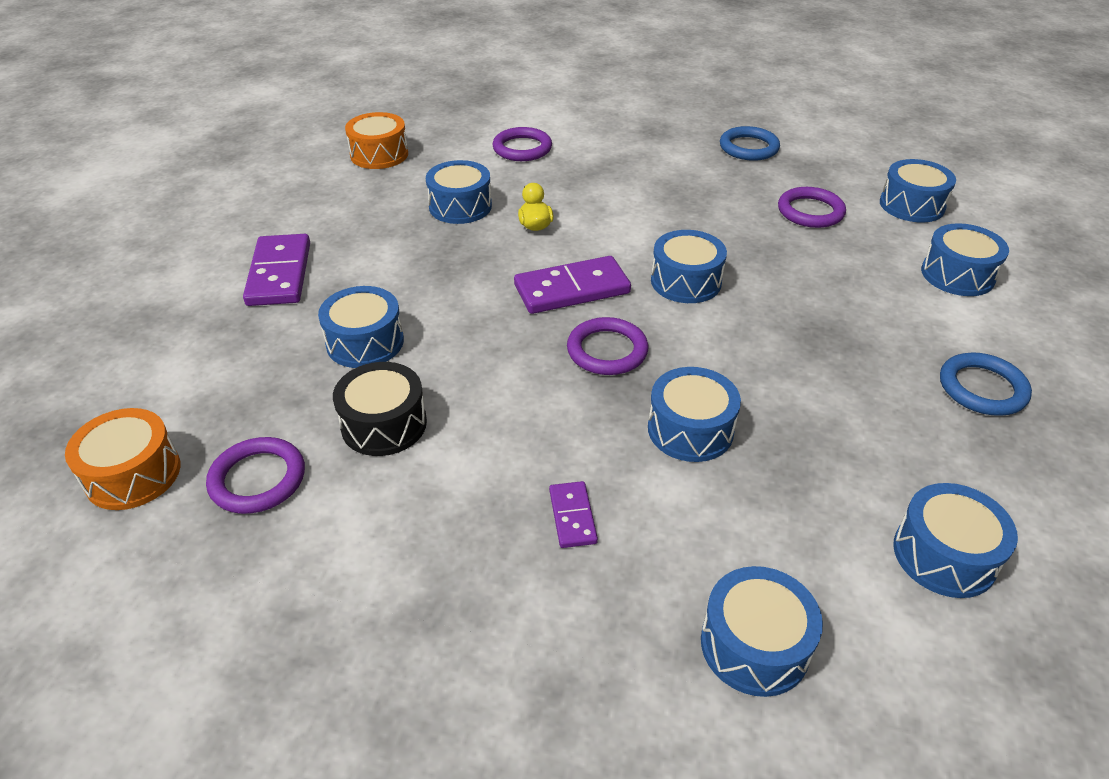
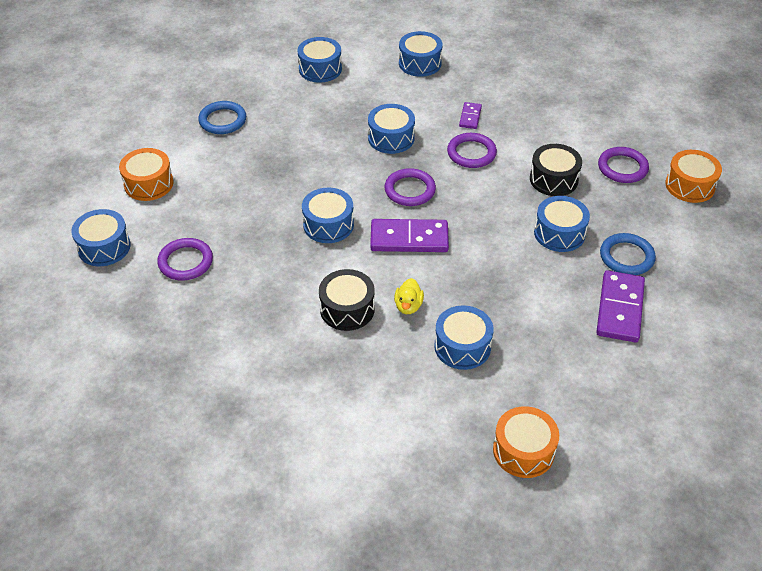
camera: 160 degrees left, 5 degrees up
purple ring [493,127,552,161] -> purple ring moved to [447,133,497,168]
blue ring [720,126,780,161] -> blue ring moved to [600,233,656,275]
blue drum [921,223,1009,296] -> orange drum [119,148,173,201]
none -> black drum [319,269,375,331]

